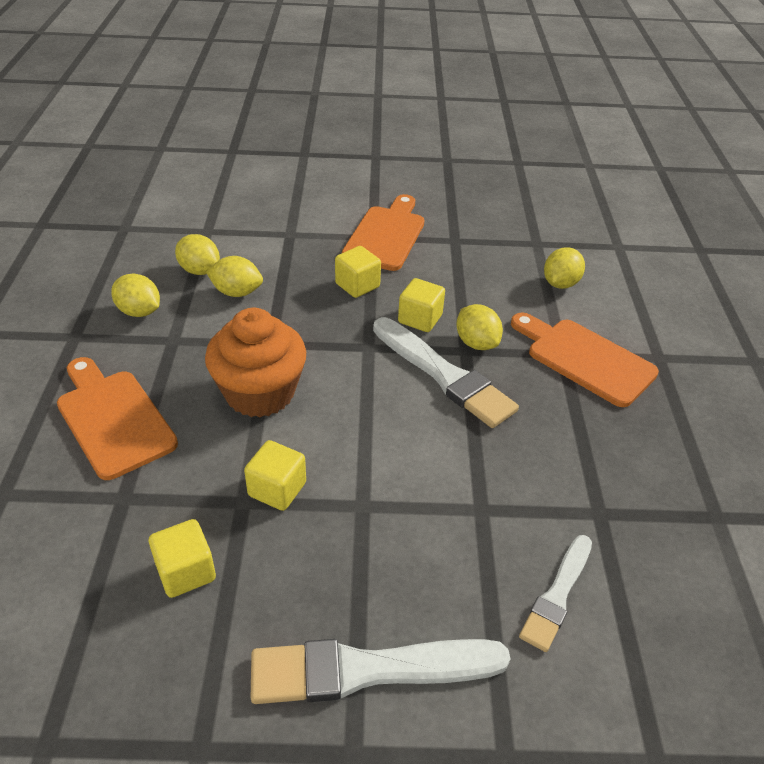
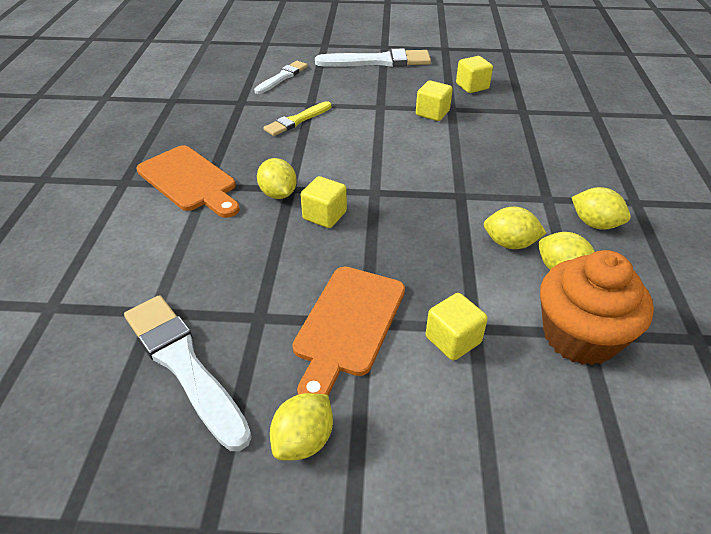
camera: 175 degrees left, 0 degrees up
orange cutting board [57,357,178,480] -> none
orange cupcake [205,308,306,417] -> orange cupcake moved to [540,250,654,365]
yellow cube [335,246,381,298] -> yellow cube moved to [426,293,488,361]
white brush [373,317,519,428] -> white brush moved to [124,295,252,451]
yellow lemon [544,247,585,289] -> yellow lemon moved to [270,393,333,460]
none -> yellow brush [264,101,331,136]

